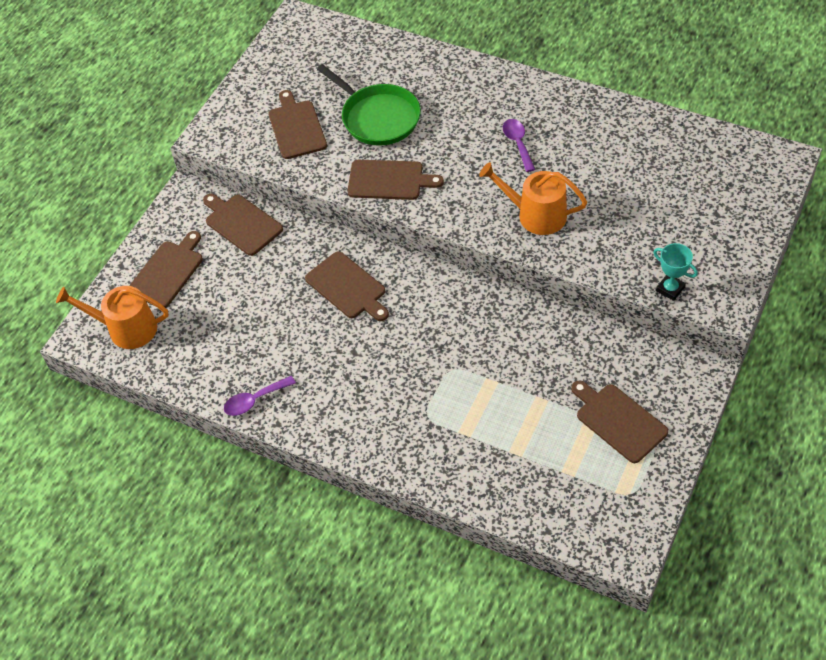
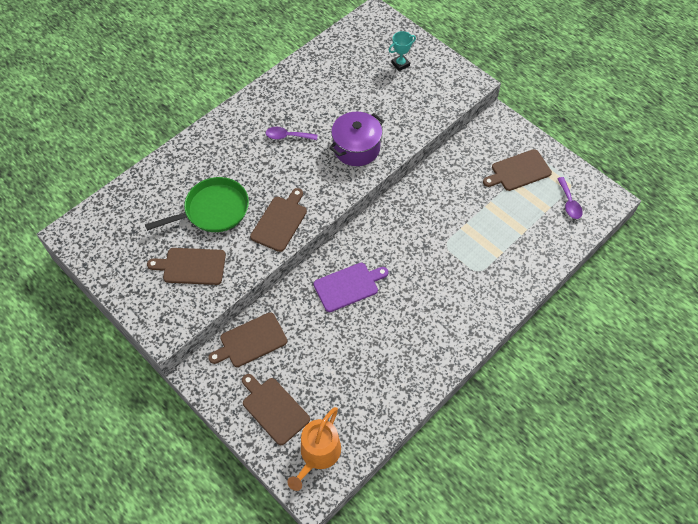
camera: 75 degrees left, 5 degrees up
purple spoon [224,376,296,416] -> purple spoon moved to [557,177,583,219]
brown cutting board [305,251,389,321] -> purple cutting board [314,263,388,312]
orange watering can [479,162,587,235] -> purple pot [329,112,384,166]
turquoise trophy [653,243,698,301] -> turquoise trophy moved to [388,31,416,71]

